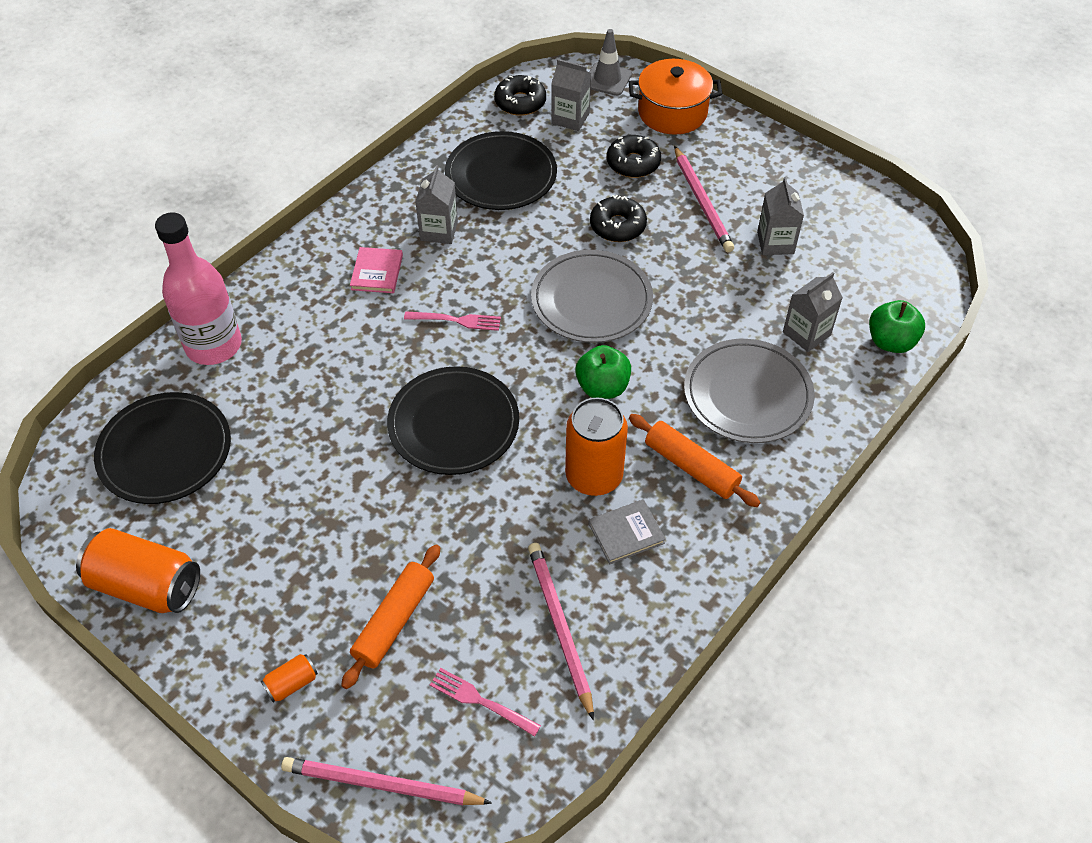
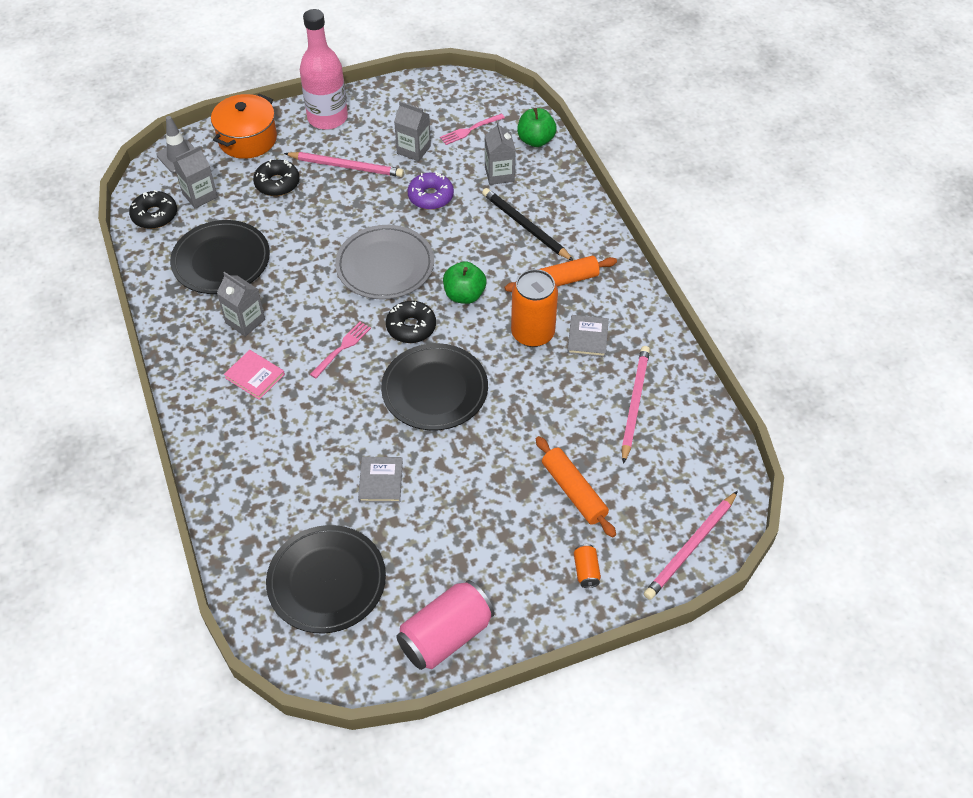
camera: 60 degrees left, 0 degrees up
orange can [76,528,200,613] -> pink can [396,580,495,670]
pink bottle [155,212,242,365] -> pink bottle moved to [300,9,348,130]
pink fork [430,668,541,737] -> pink fork moved to [440,113,505,145]
pink pencil [528,543,594,720] -> pink pencil turned 90 degrees clockwise [622,346,650,464]
black donut [590,195,647,242] -> black donut moved to [386,301,436,343]
grey plate [684,339,815,443] -> black pencil [482,188,573,261]
none -> grey book [358,457,403,503]
none -> purple donut [407,172,454,210]

